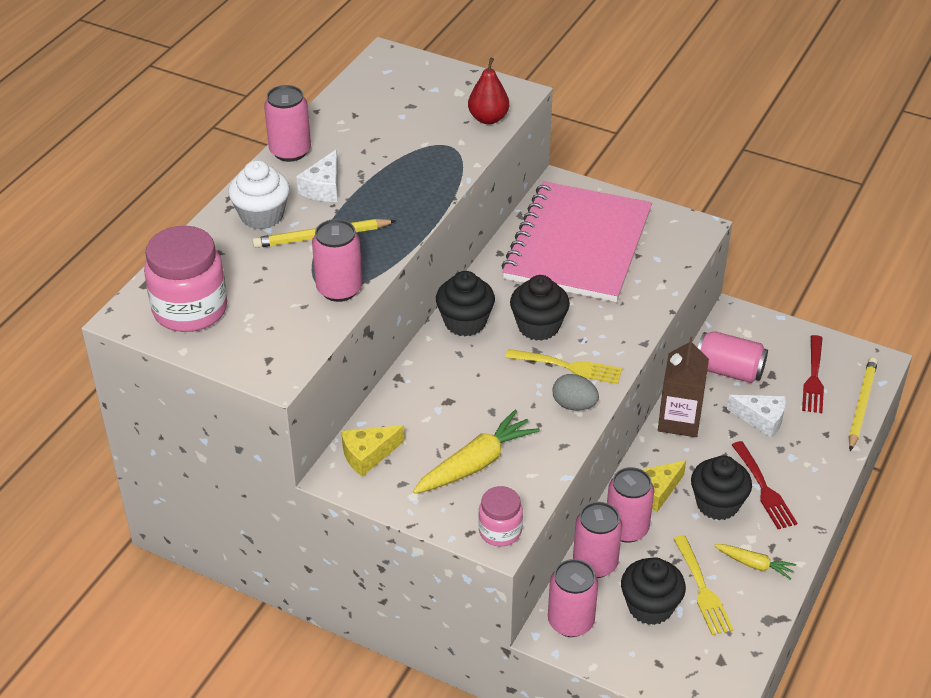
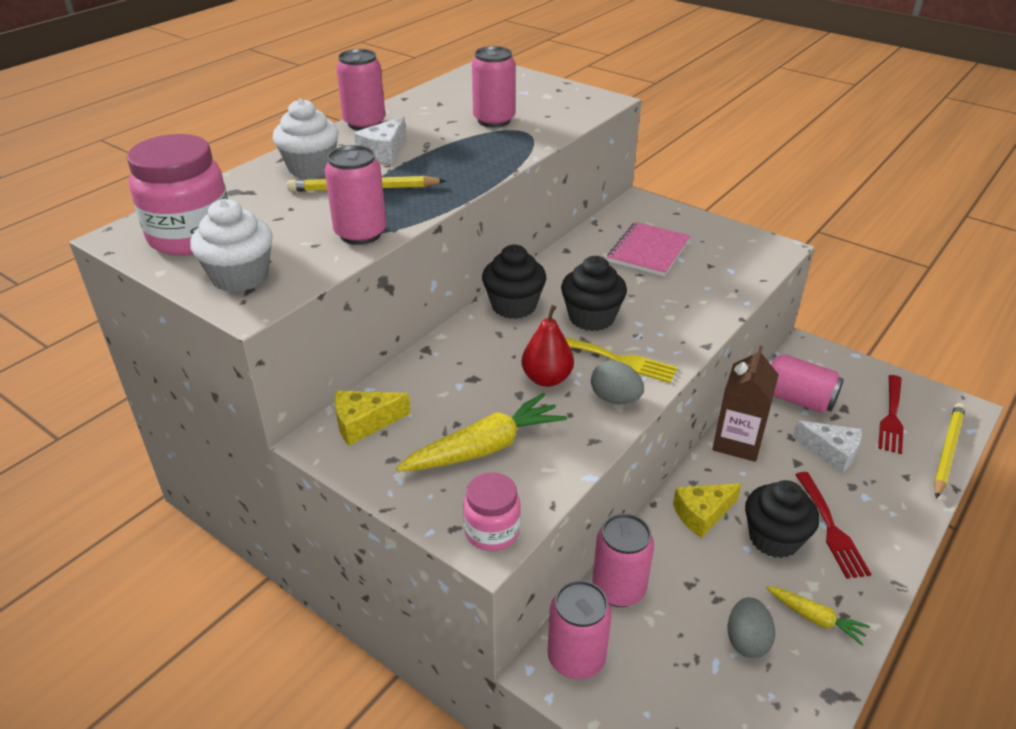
camera: 10 degrees right, 5 degrees down
red pear [468,58,509,124] -> red pear moved to [521,305,574,387]
pink notebook [501,181,652,302] -> pink notebook [607,222,691,276], size x0.50
pink can [607,467,654,543] -> pink can moved to [472,46,515,127]
black cupcake [621,557,686,625] -> none
yellow fork [673,535,734,635] -> grey egg [727,597,775,658]
none -> white cupcake [190,199,273,292]

